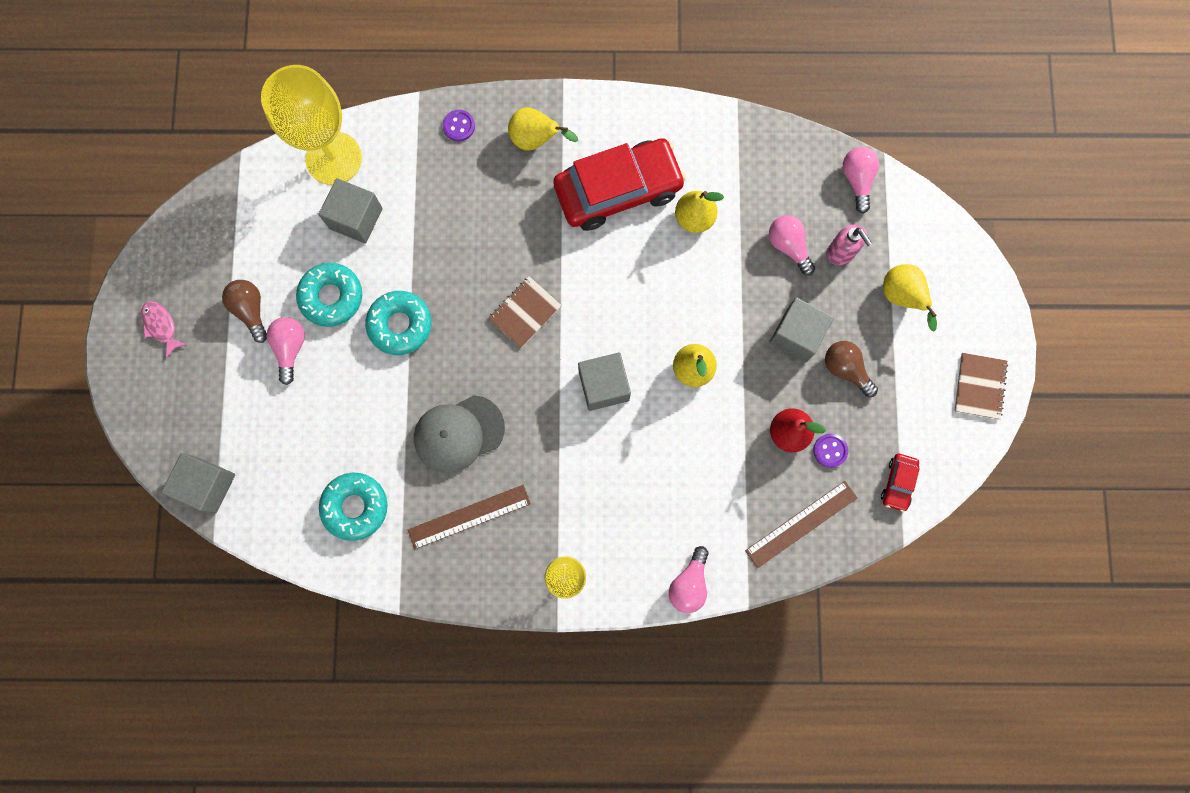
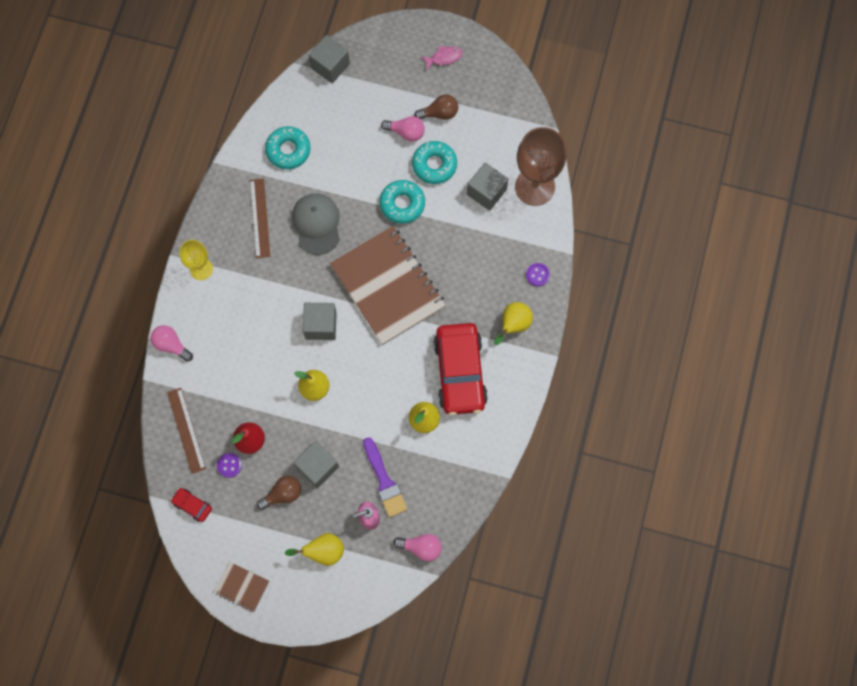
camera: 105 degrees right, 5 degrees down
yellow goblet [261,65,362,185] -> brown goblet [515,127,566,206]
brown notebook [488,276,561,348] -> brown notebook [330,226,446,345], size x2.34
pink light bulb [769,215,815,276] -> purple brush [363,438,407,517]

